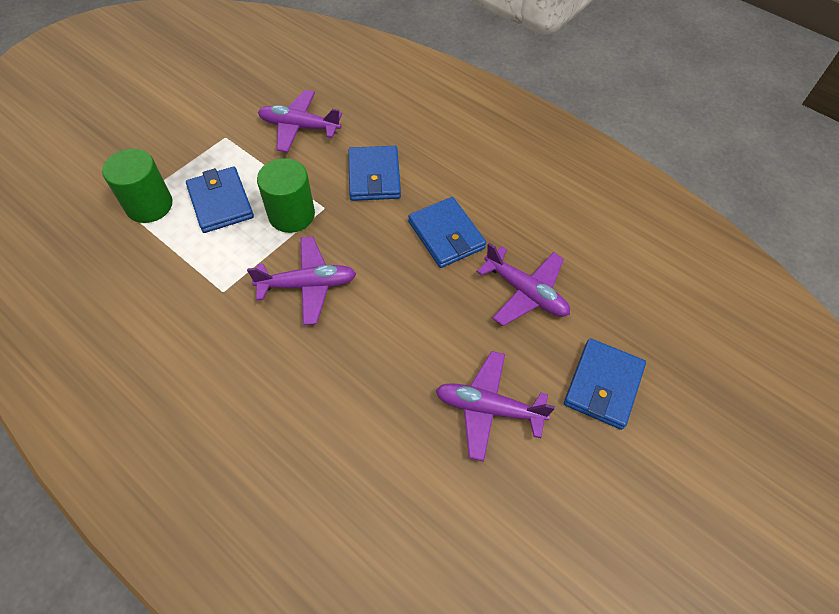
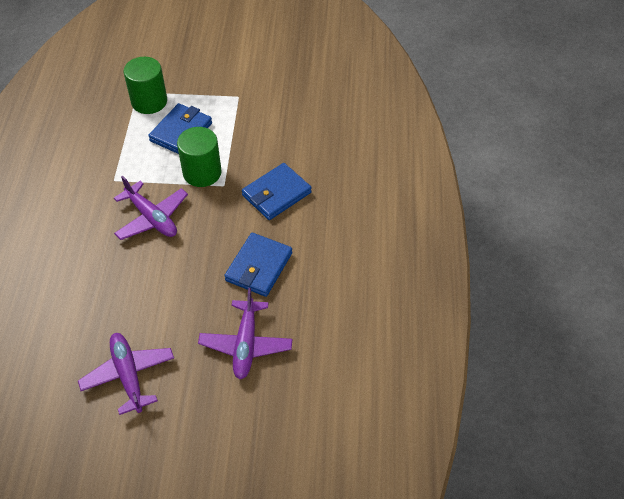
camera: 55 degrees right, 5 degrees down
purple plane [258,90,342,152] -> none
blue wallet [564,338,646,430] -> none

